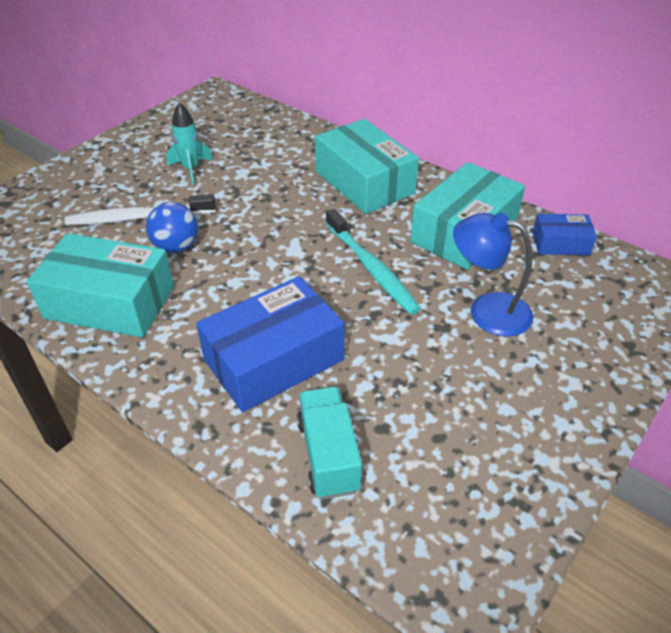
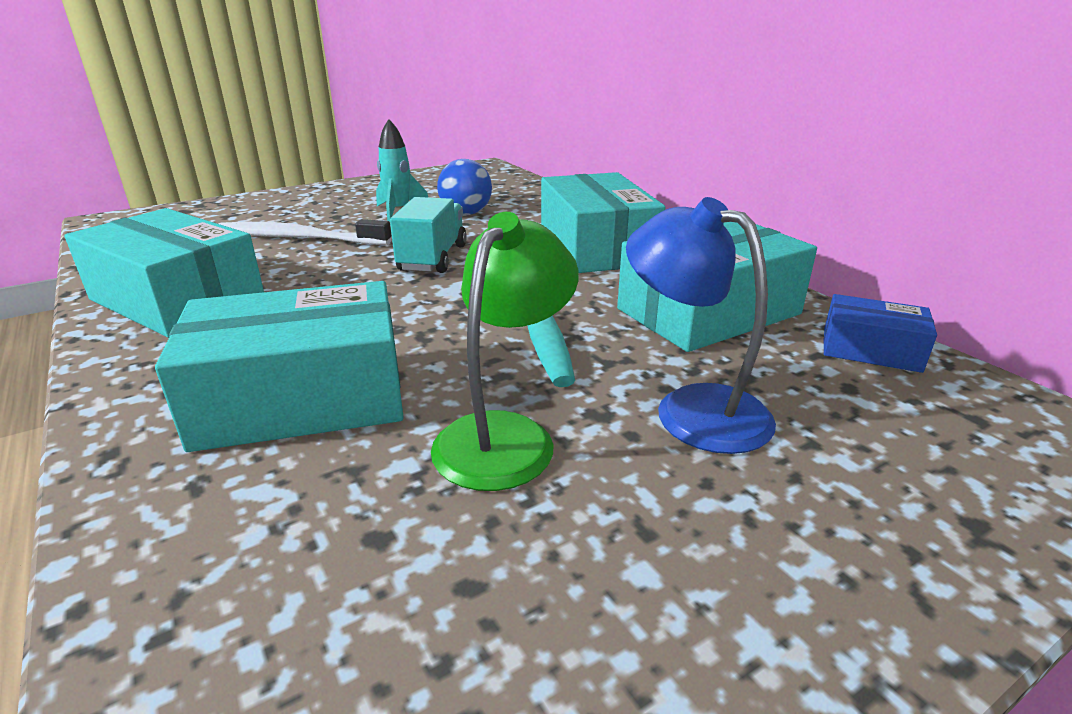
camera: 20 degrees right, 15 degrees down
blue ball [146,202,198,253] -> blue ball moved to [437,159,492,215]
blue box [196,276,344,412] -> turquoise box [155,281,404,452]
turquoise truck [297,387,362,499] -> turquoise truck moved to [390,197,467,273]
none -> green lamp [431,212,579,491]

